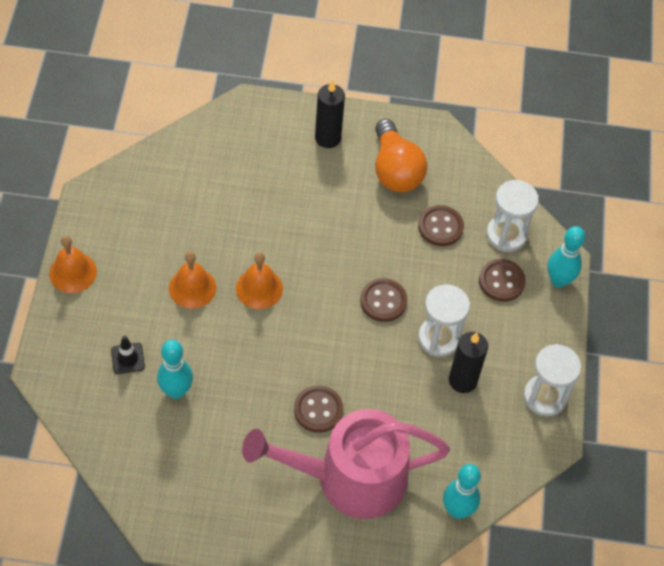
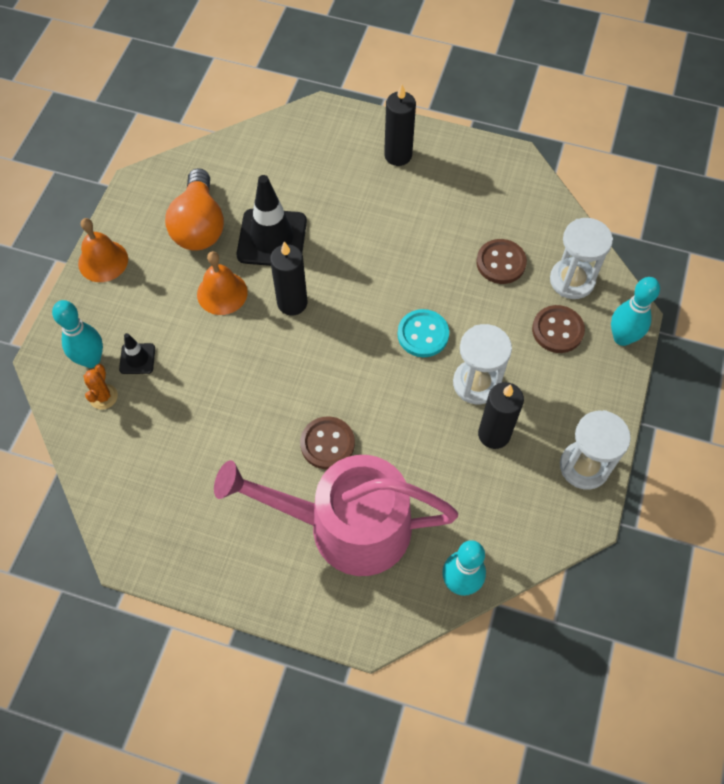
camera: 15 degrees right, 5 degrees up
turquoise bowling pin [157,340,193,399] -> turquoise bowling pin moved to [52,300,103,368]
orange bell [236,252,283,309] -> black candle [270,241,307,316]
brown button [360,278,408,322] -> turquoise button [397,309,449,357]
orange light bulb [375,119,427,193] -> orange light bulb moved to [165,168,224,251]
none -> orange cactus [84,364,118,410]
none -> black traffic cone [237,175,307,266]

